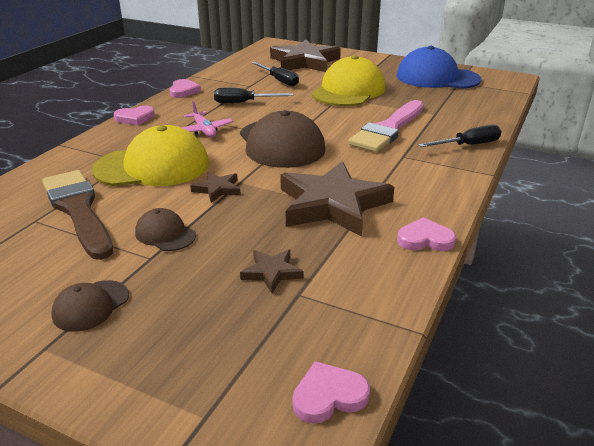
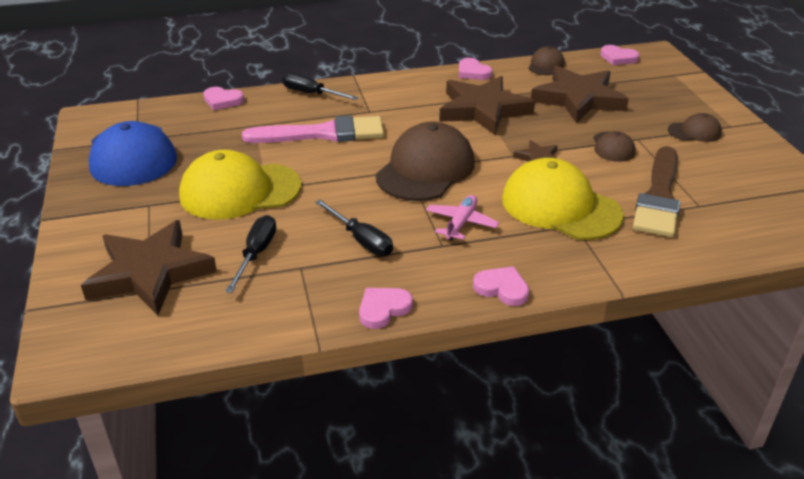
camera: 130 degrees left, 5 degrees up
brown star [240,250,304,293] -> brown star [531,66,629,123], size x2.23
none -> pink heart [203,87,244,110]
none -> brown cap [528,46,565,75]

